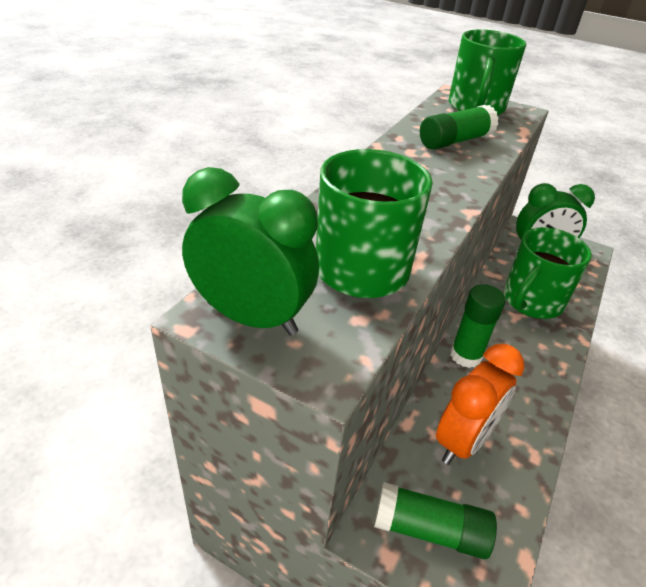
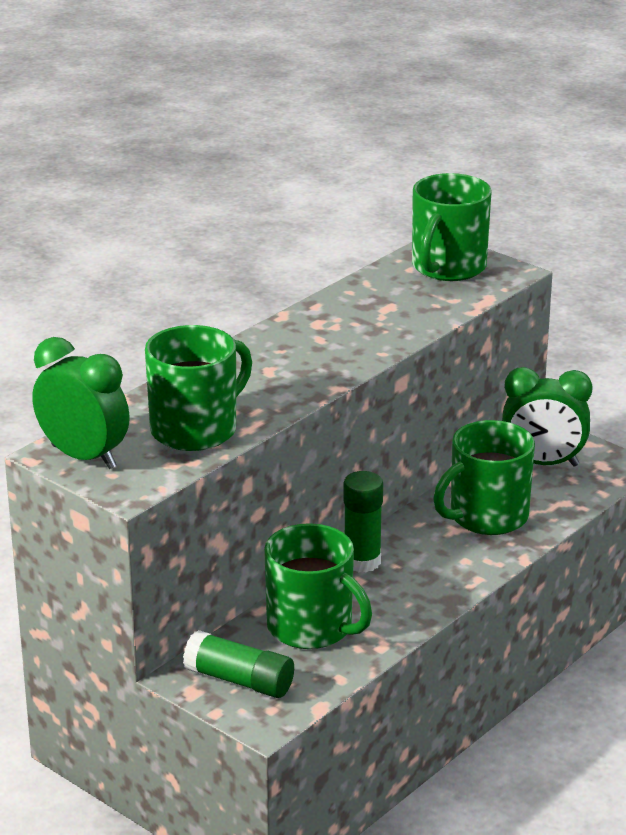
camera: 15 degrees right, 10 degrees down
green glue stick [420,105,499,150] -> none
orange clock [436,344,524,465] -> green mug [264,523,372,649]

